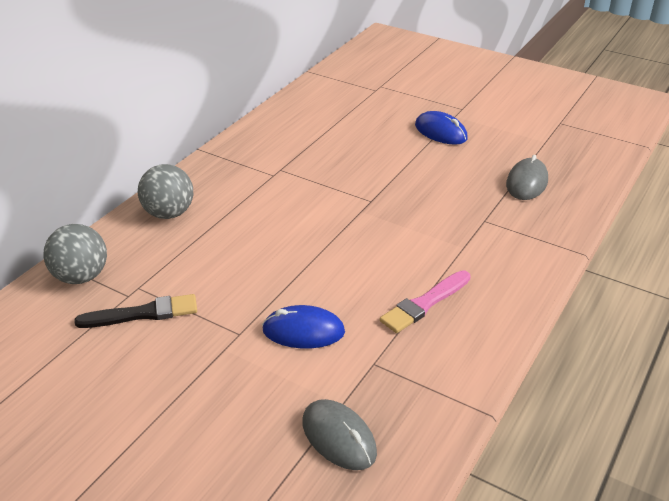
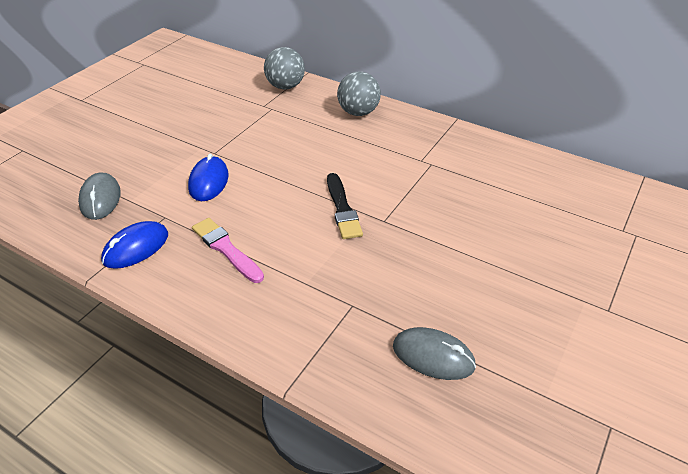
camera: 90 degrees right, 5 degrees up
black brush [74,294,197,328] -> black brush moved to [327,173,363,239]
grey mouse [302,399,377,470] -> grey mouse turned 60 degrees counterclockwise [78,173,121,220]
blue mouse [415,111,468,145] -> blue mouse moved to [101,221,168,269]

